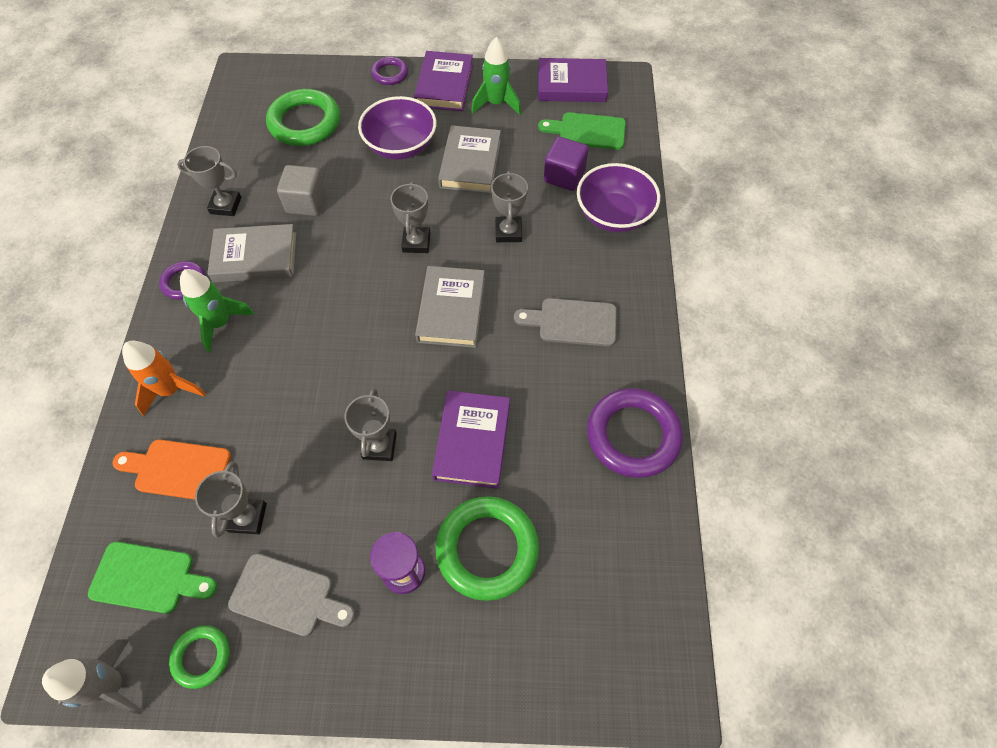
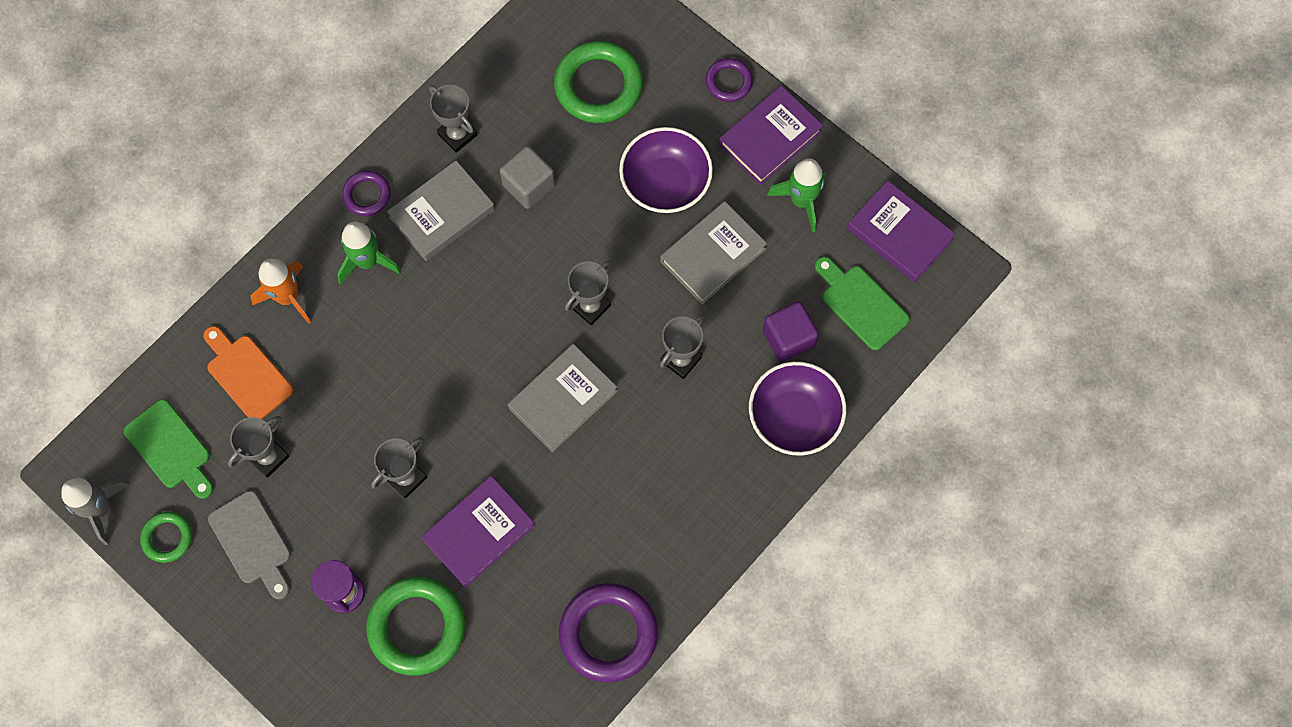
camera: 40 degrees right, 10 degrees up
grey book [207,224,297,282] -> grey book turned 75 degrees counterclockwise [387,160,495,261]
grey cutting board [514,298,617,347] -> none

